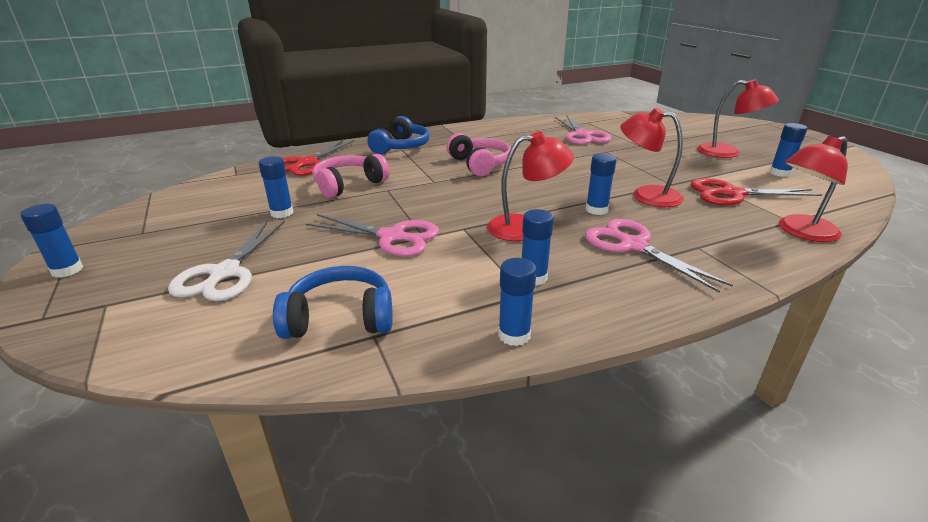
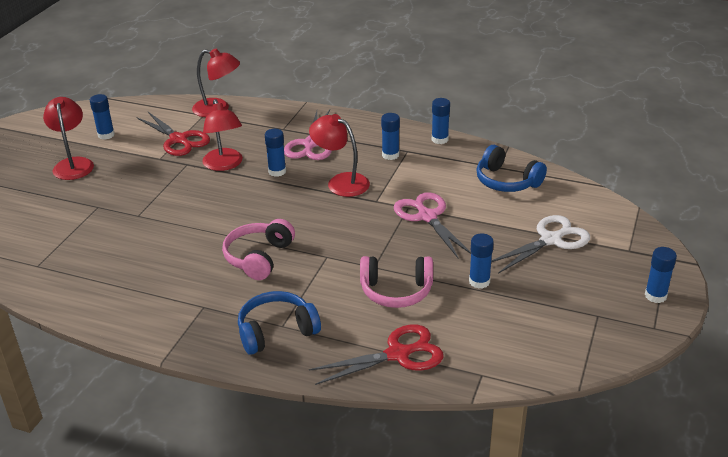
camera: 135 degrees left, 5 degrees up
pink scissors [555,115,611,145] -> none

